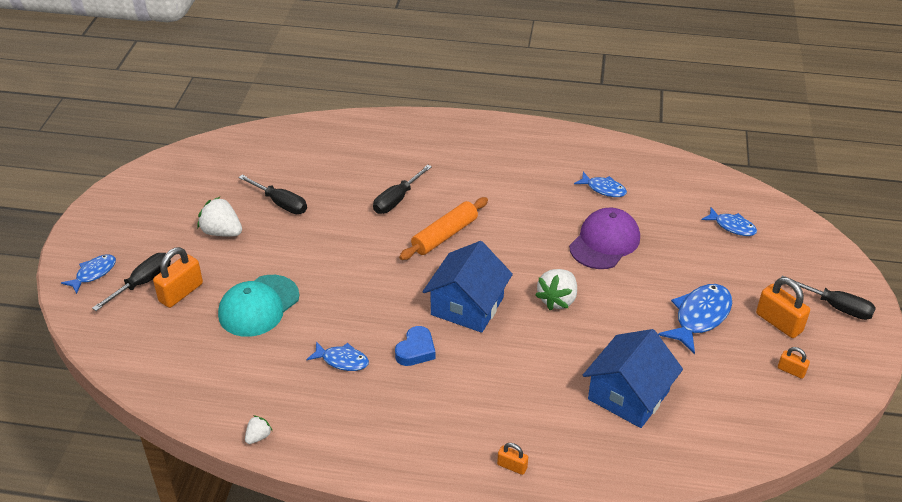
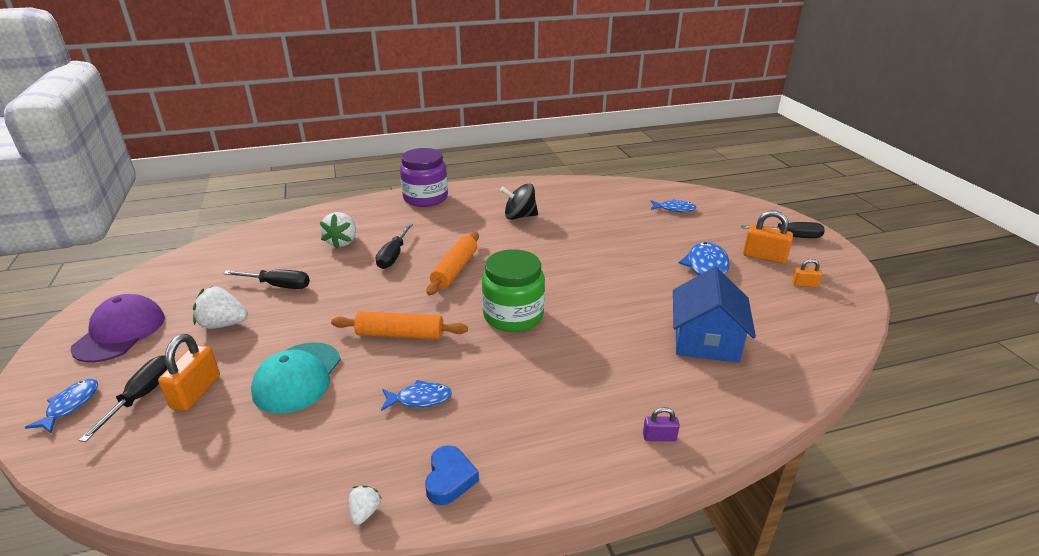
camera: 25 degrees left, 10 degrees down
blue heart [395,326,436,366] -> blue heart moved to [425,445,479,505]
blue house [423,241,513,333] -> green jar [482,249,545,332]
orange padlock [497,443,528,475] -> purple padlock [643,407,680,441]
white strawberry [535,269,577,310] -> white strawberry moved to [320,212,356,249]
purple cap [569,208,640,269] -> purple cap moved to [70,294,165,363]
blue fish [574,172,627,197] -> none
none -> orange rolling pin [331,311,468,340]
none -> purple jar [400,148,448,207]
none -> black spinning top [500,183,538,220]

